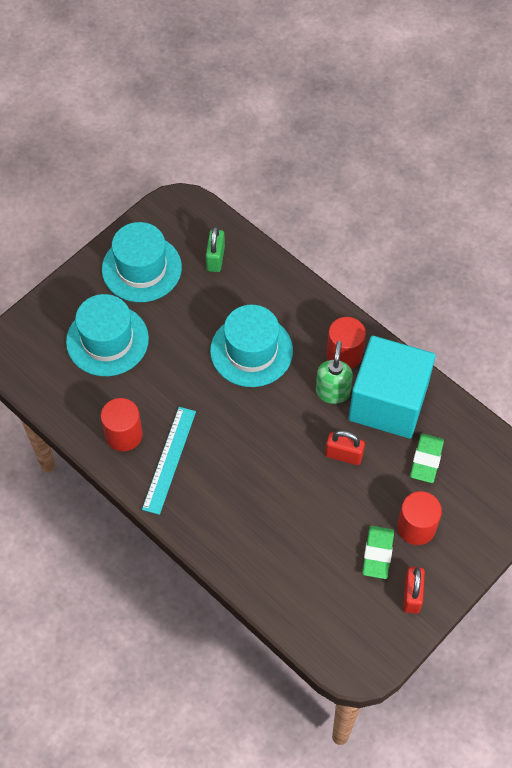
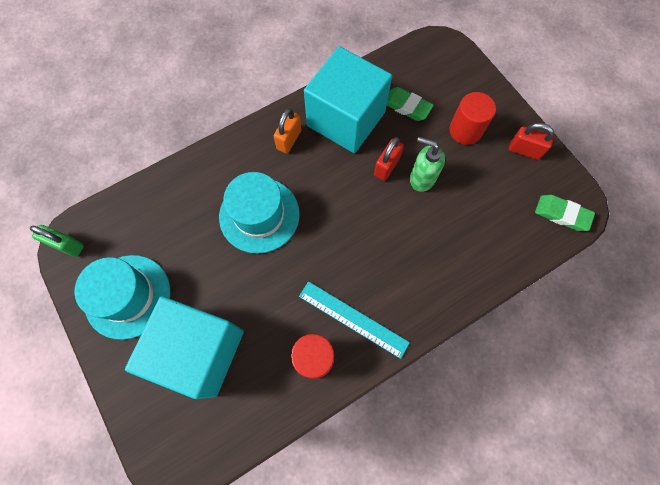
camera: 75 degrees left, 10 degrees up
turquoise hat [66,294,149,376] -> turquoise cube [125,296,244,399]
green padlock [206,226,225,272] -> green padlock moved to [30,225,84,257]
green soap dispenser [316,341,353,404] -> green soap dispenser moved to [410,137,445,192]
red cylinder [326,317,366,369] -> orange padlock [274,108,302,153]
green eraser [362,526,394,579] -> green eraser moved to [535,195,595,231]

